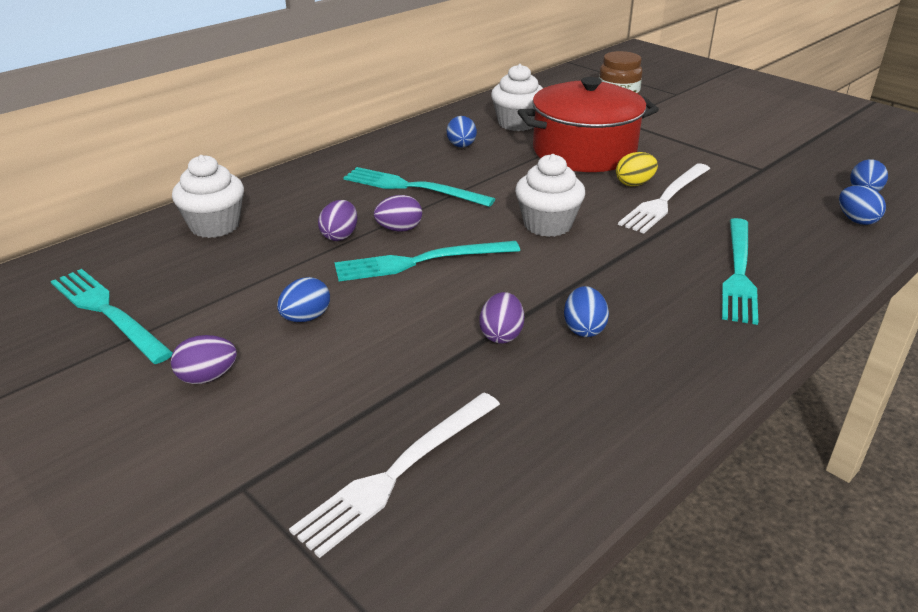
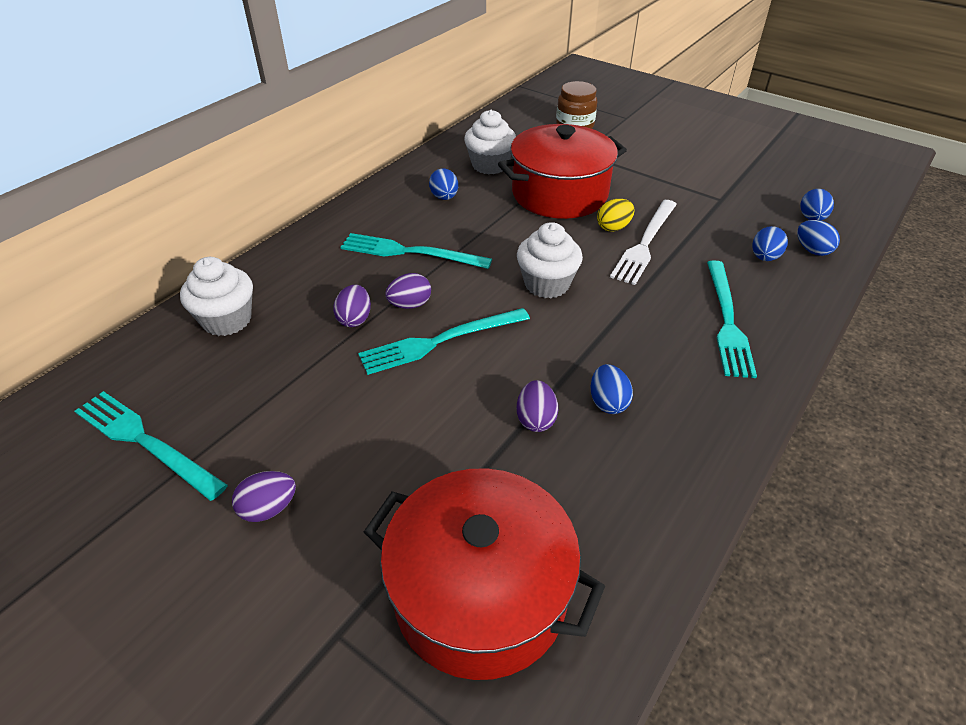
camera: 10 degrees left, 10 degrees up
blue egg [277,277,330,322] -> blue egg moved to [753,226,788,261]
white fork [289,392,500,558] -> red pot [364,468,605,680]

